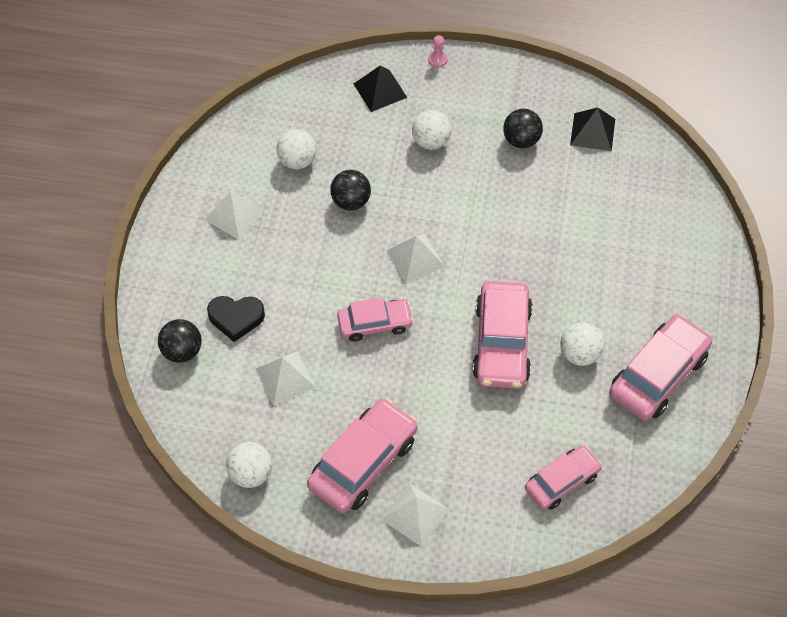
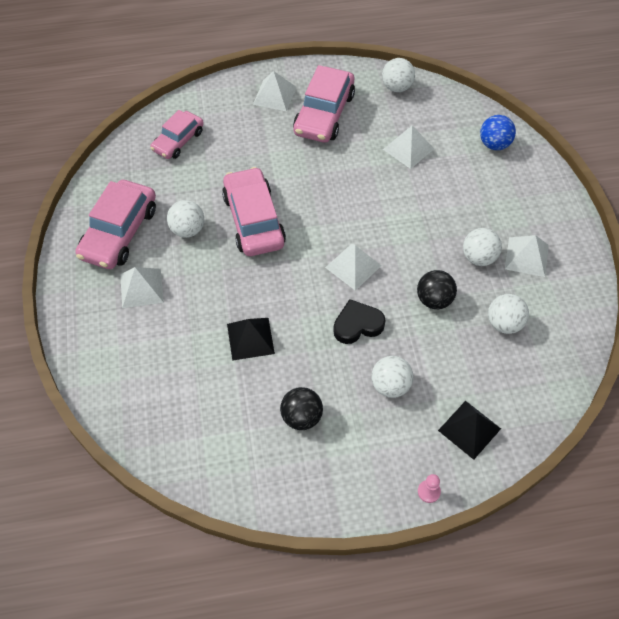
camera: 160 degrees right, 0 degrees up
black ball [158,319,202,363] -> blue ball [480,115,516,150]
black heart [207,296,265,342] -> black heart moved to [333,299,386,344]
pink car [337,298,414,342] -> none
black pyramid [570,108,615,151] -> black pyramid moved to [227,318,275,361]
none -> white pyramid [120,267,164,308]
none -> white ball [463,228,502,266]

